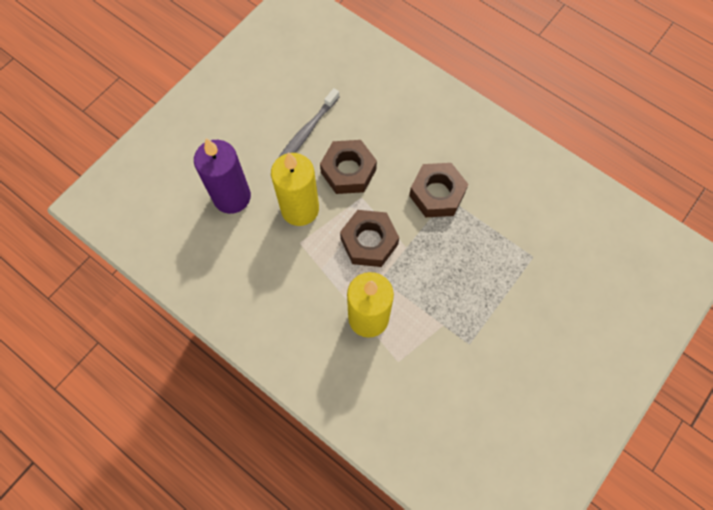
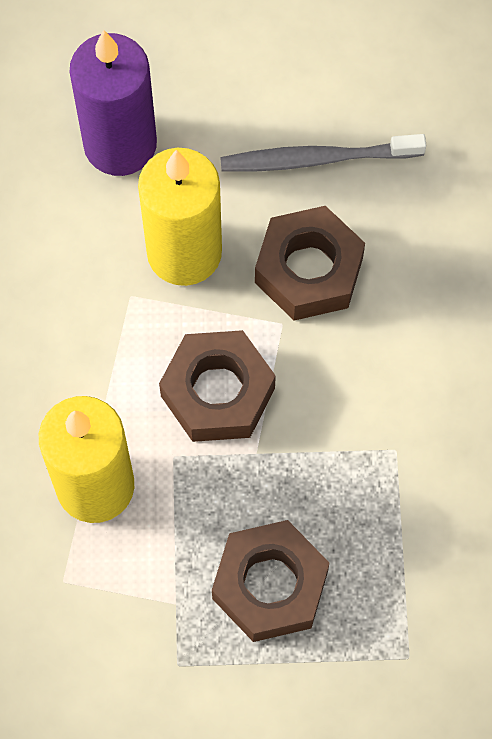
camera: 50 degrees right, 0 degrees up
brown nut [409,163,468,217] -> brown nut moved to [212,520,329,642]

